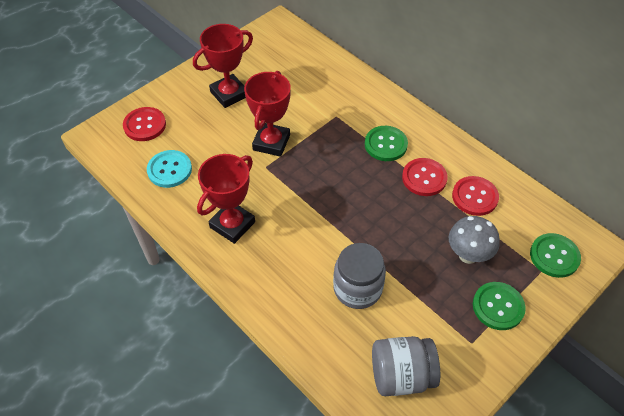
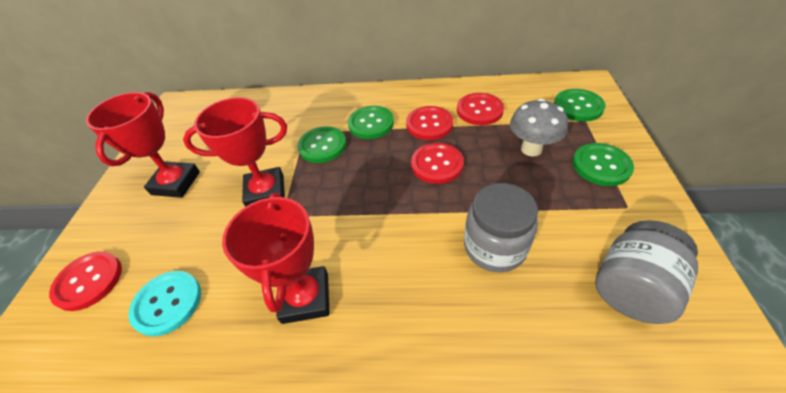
camera: 40 degrees left, 5 degrees down
red trophy [244,71,291,157] -> red trophy turned 75 degrees counterclockwise [183,97,287,207]
none -> green button [297,126,346,163]
none -> red button [411,143,464,184]

